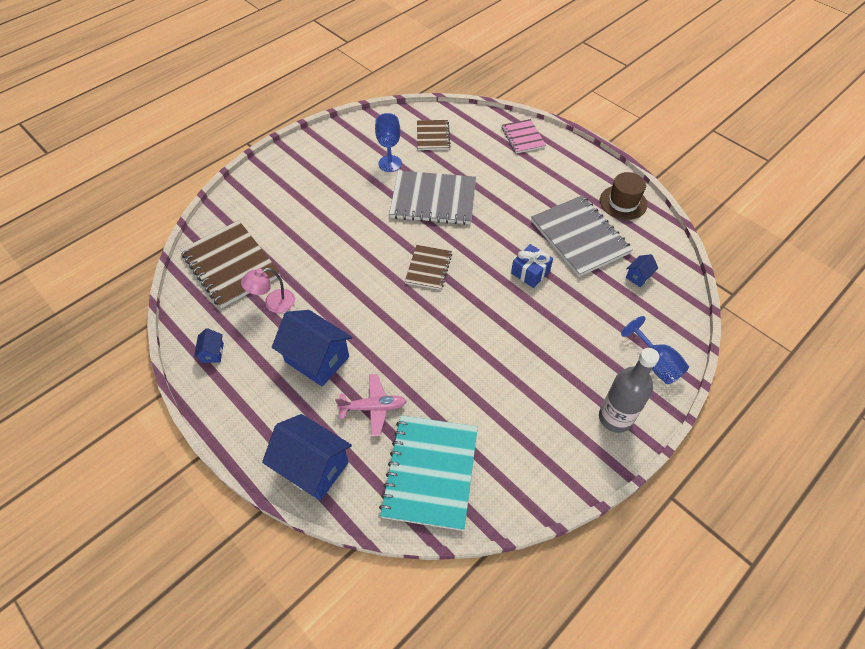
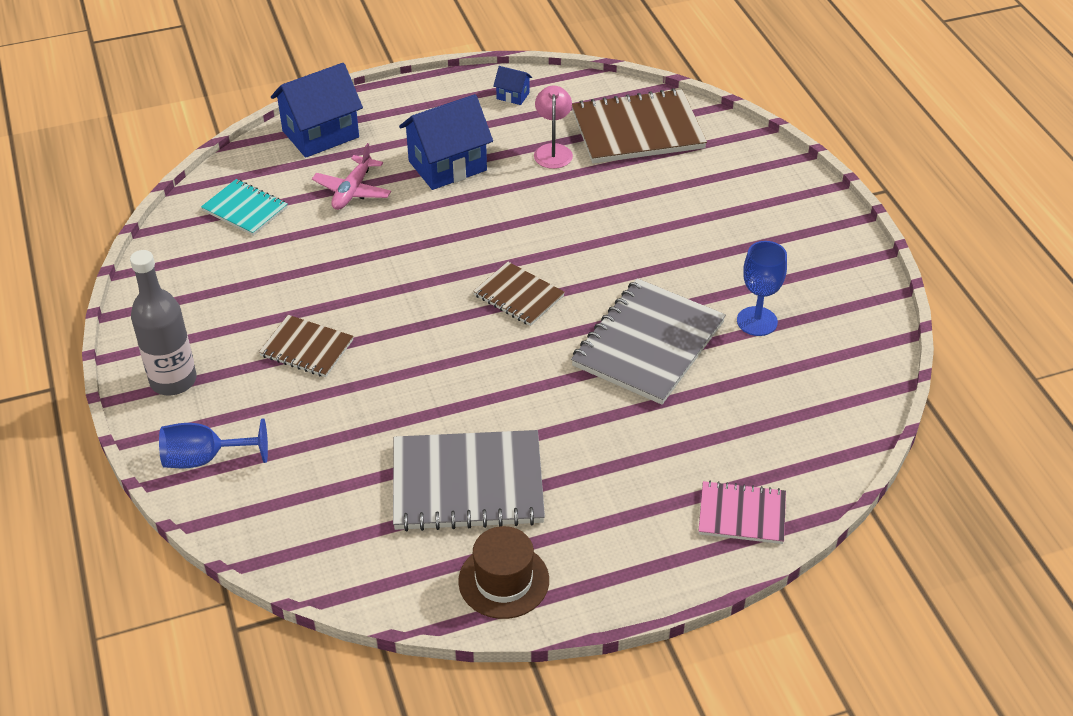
camera: 115 degrees right, 10 degrees down
turquoise notebook [379,415,478,531] -> turquoise notebook [201,179,288,236], size x0.56
brown notebook [417,120,450,150] -> brown notebook moved to [259,315,354,377]
blue gift [511,244,553,288] -> none
blue house [626,254,658,287] -> none

